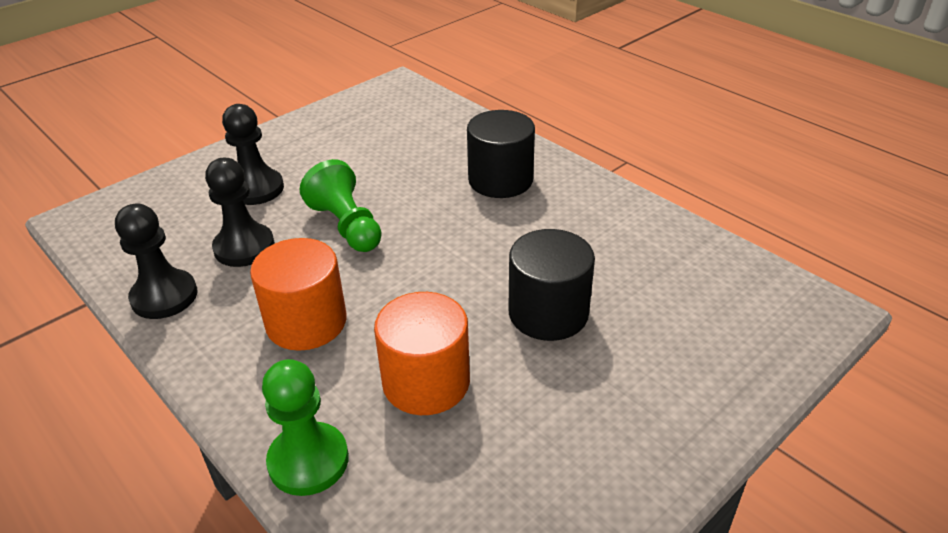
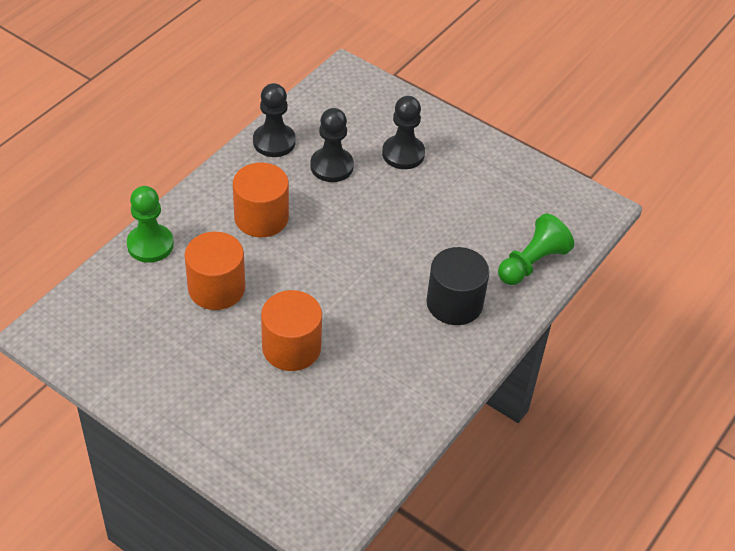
camera: 75 degrees right, 10 degrees up
green pawn [299,159,382,252] -> green pawn moved to [498,213,574,285]
black cylinder [508,229,595,341] -> orange cylinder [261,290,322,371]

